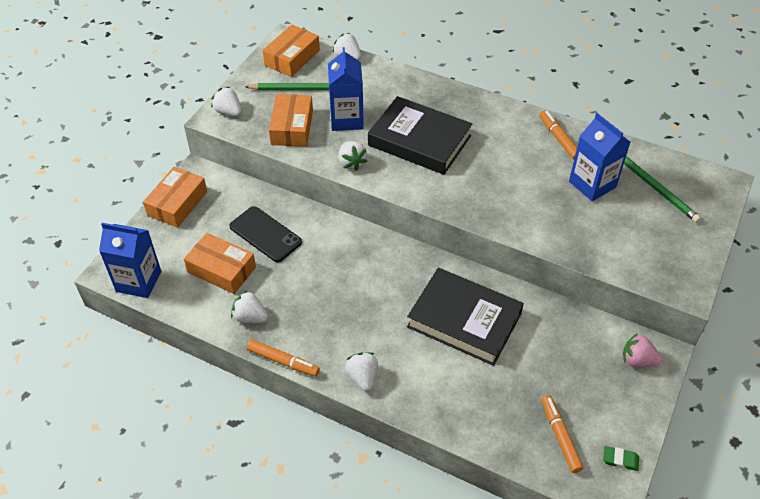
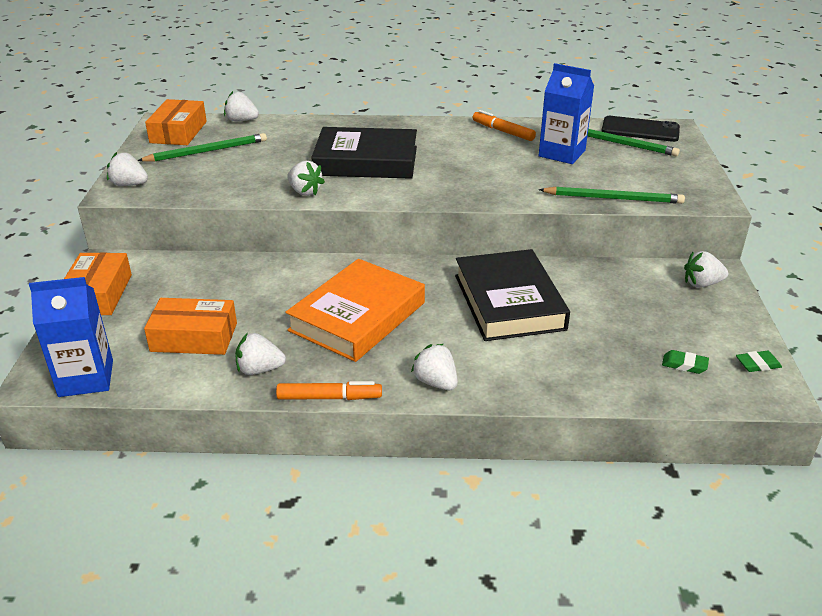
camera: 25 degrees left, 15 degrees down
black phone [229,206,302,262] -> black phone moved to [601,116,680,142]
orange box [269,94,313,147] -> none
blue carton [328,47,364,131] -> none
black book [407,268,524,366] -> black book turned 75 degrees clockwise [455,249,570,341]
orange marker [541,395,583,473] -> green eraser [662,350,709,374]
pink strawberry [623,333,662,367] -> white strawberry [684,251,728,288]
none -> orange book [285,259,425,362]
none -> green pencil [539,186,685,204]

